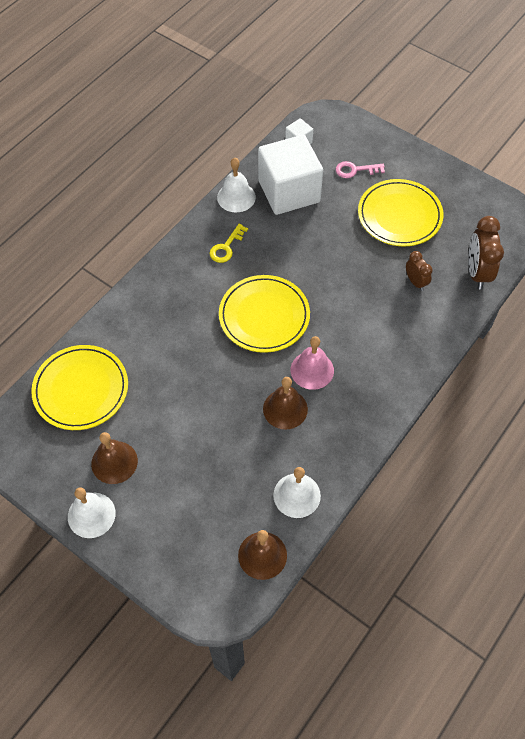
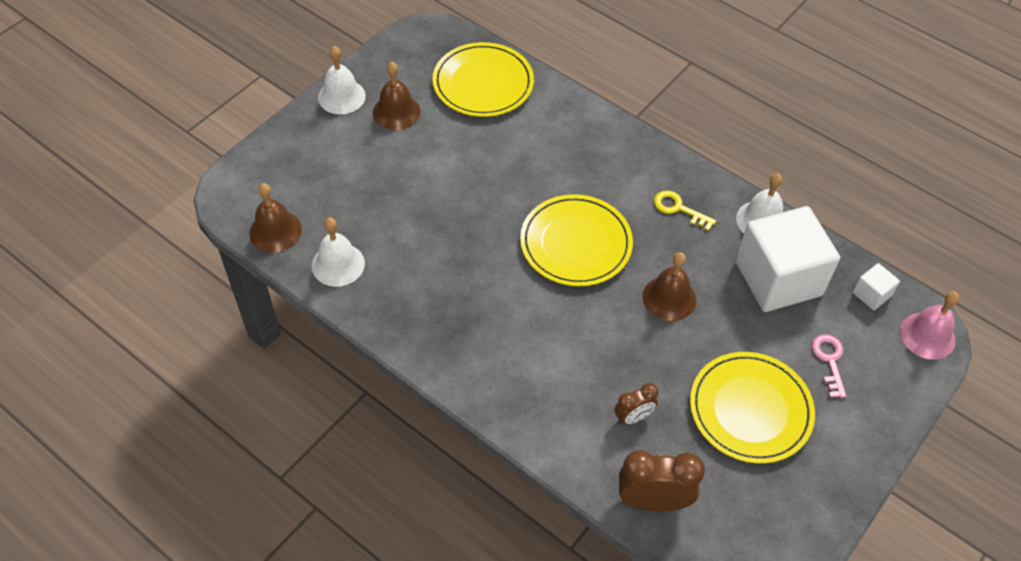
camera: 90 degrees right, 5 degrees down
brown bell [263,377,308,430] -> brown bell moved to [643,252,696,321]
pink bell [291,336,334,390] -> pink bell moved to [900,291,959,360]

